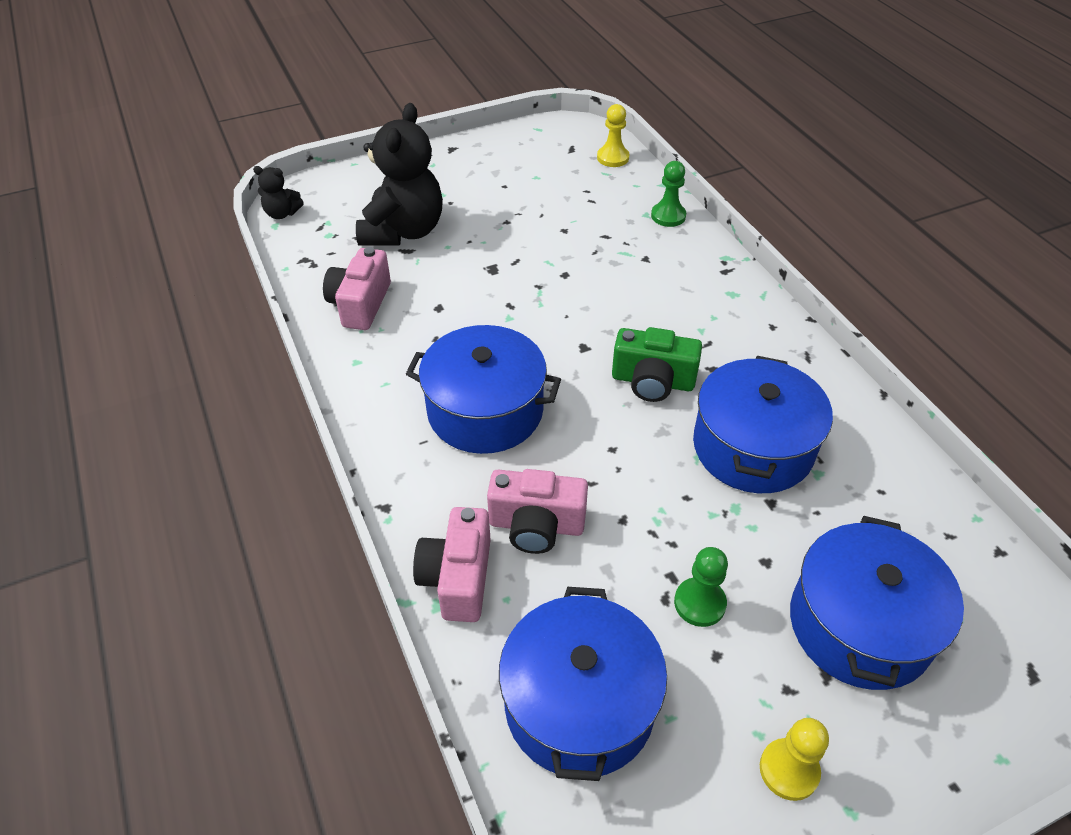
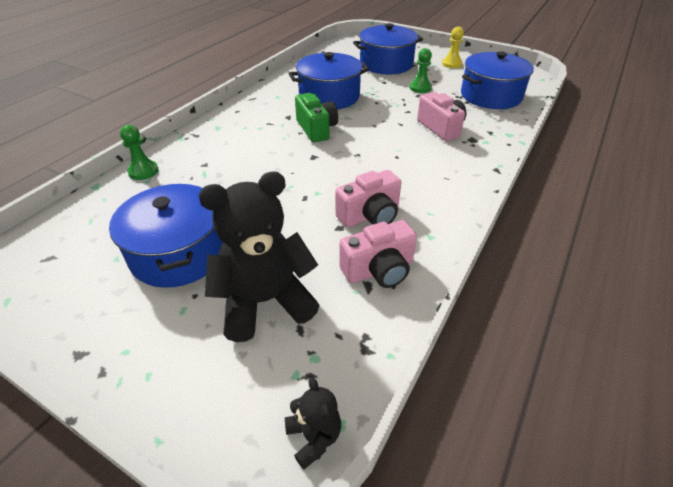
camera: 125 degrees left, 5 degrees down
blue pot [406,325,561,454] -> blue pot moved to [109,184,223,288]
pink camera [413,507,491,622] -> pink camera moved to [335,170,401,227]
yellow pawn [597,104,629,167] -> none

